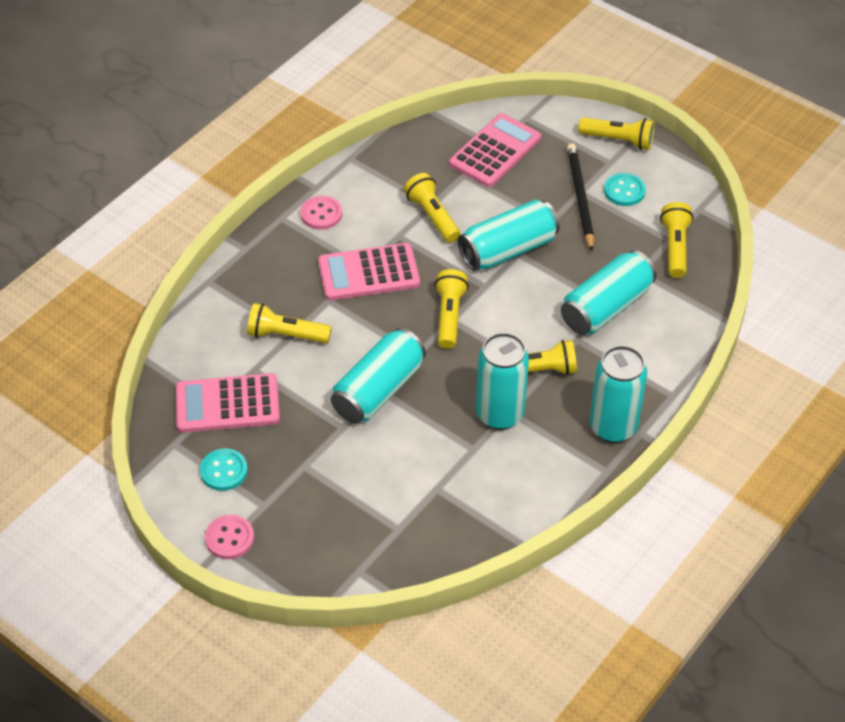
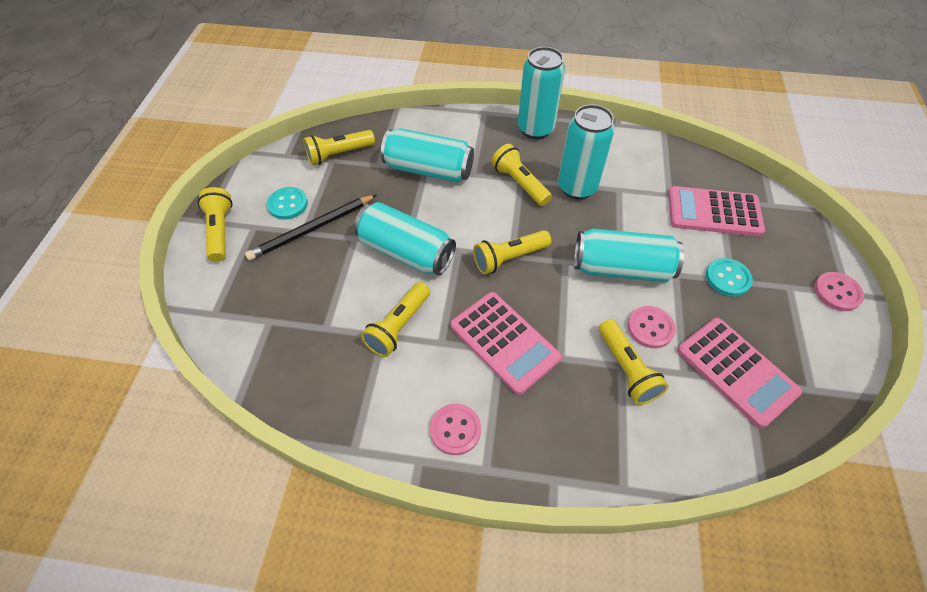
camera: 120 degrees left, 5 degrees up
turquoise button [200,449,248,491] -> turquoise button moved to [706,258,753,297]
pink calculator [449,113,541,187] -> pink calculator moved to [668,186,765,237]
none -> pink button [628,306,676,348]

